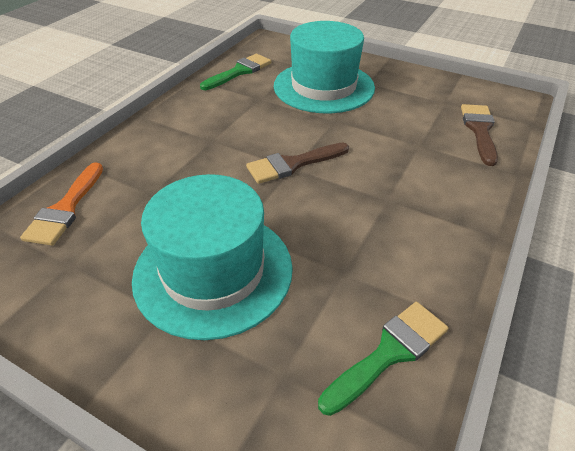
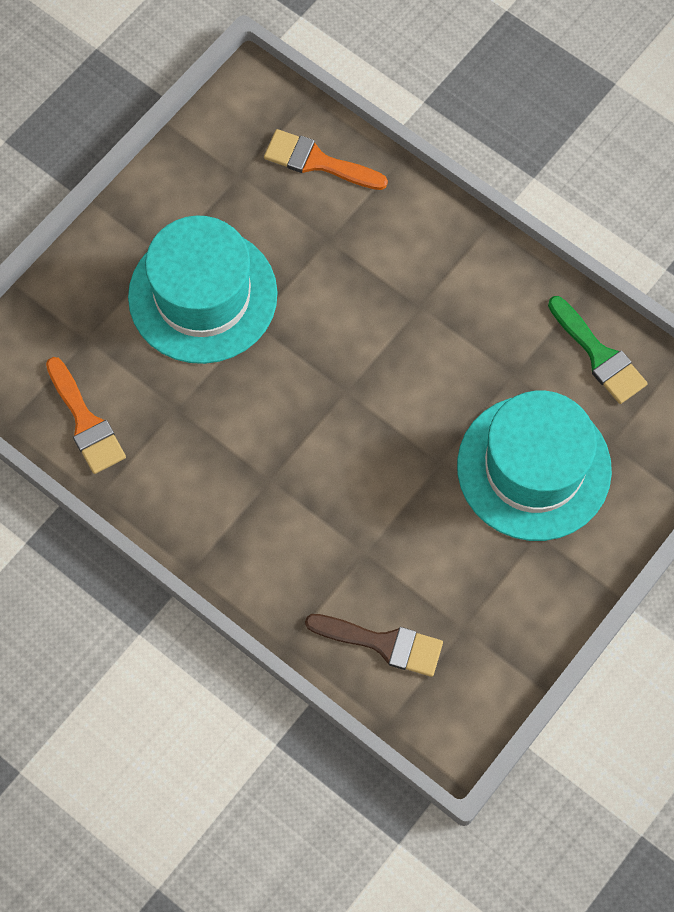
camera: 100 degrees right, 25 degrees up
brown brush [246,143,349,184] -> none
green brush [318,302,449,416] -> orange brush [46,357,126,474]

